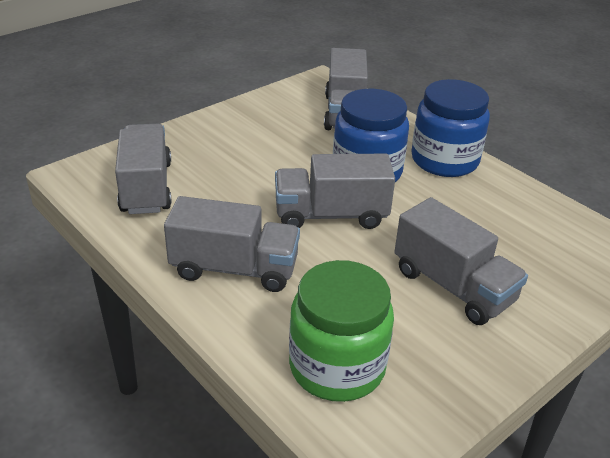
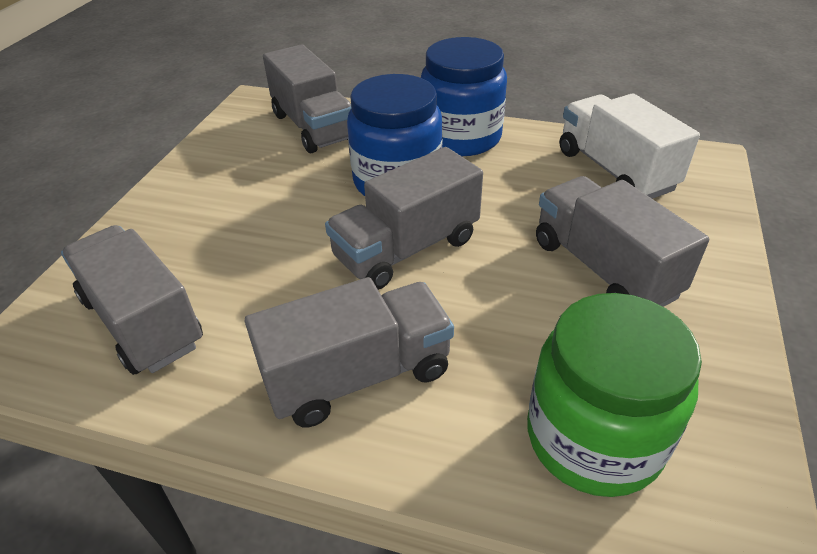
camera: 30 degrees left, 5 degrees up
grey truck [394,197,528,325] -> grey truck turned 135 degrees counterclockwise [536,176,709,307]
none -> white truck [560,93,700,199]

